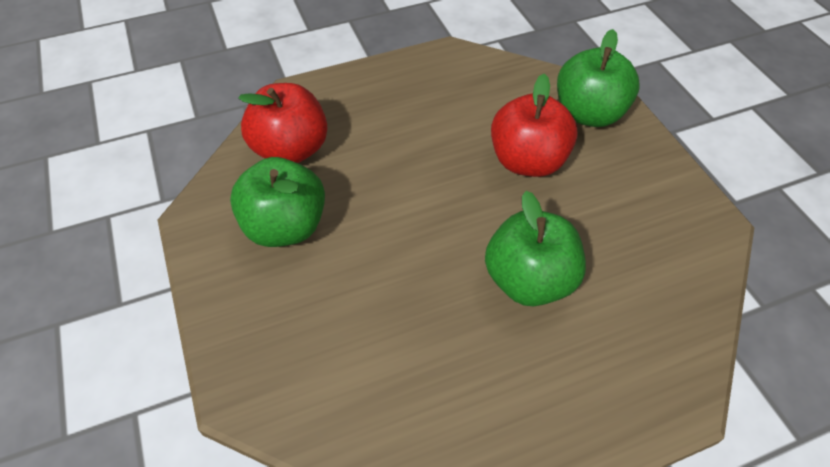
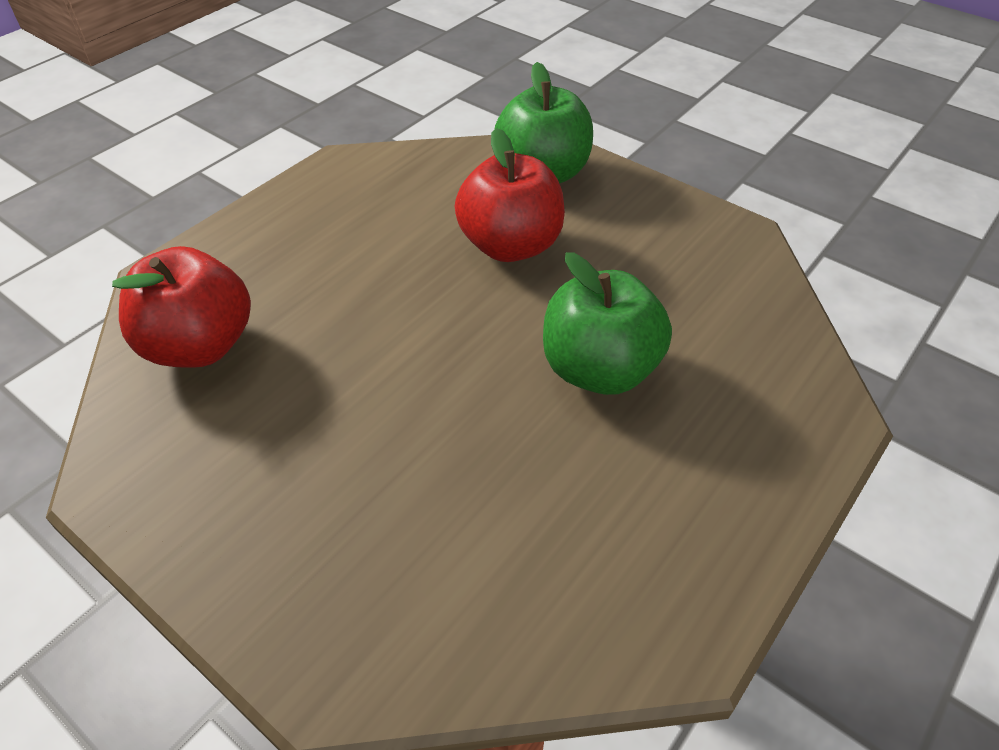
camera: 30 degrees left, 5 degrees down
green apple [230,157,325,247] -> none

